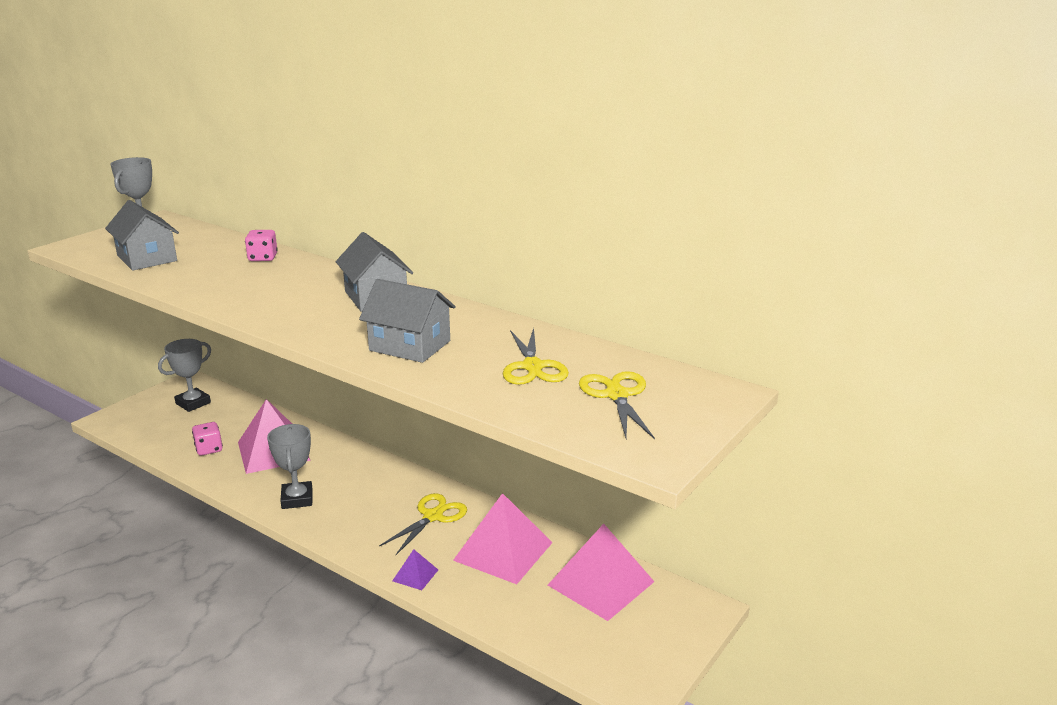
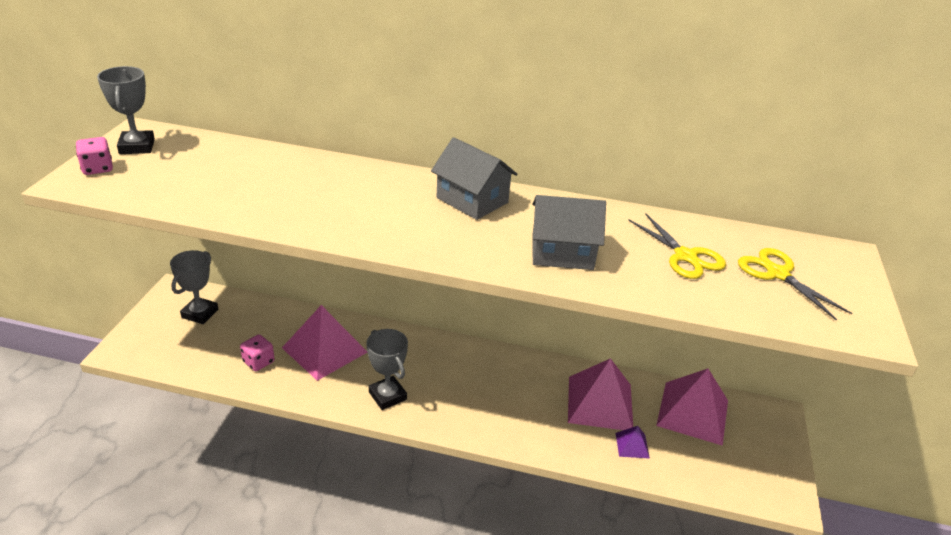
camera: 25 degrees left, 10 degrees up
grey house [105,200,179,271] -> none
pink dice [245,230,278,261] -> pink dice moved to [76,137,113,175]
yellow scissors [379,493,467,555] -> none
purple pyramid [392,549,438,590] -> purple pyramid moved to [616,426,650,458]

